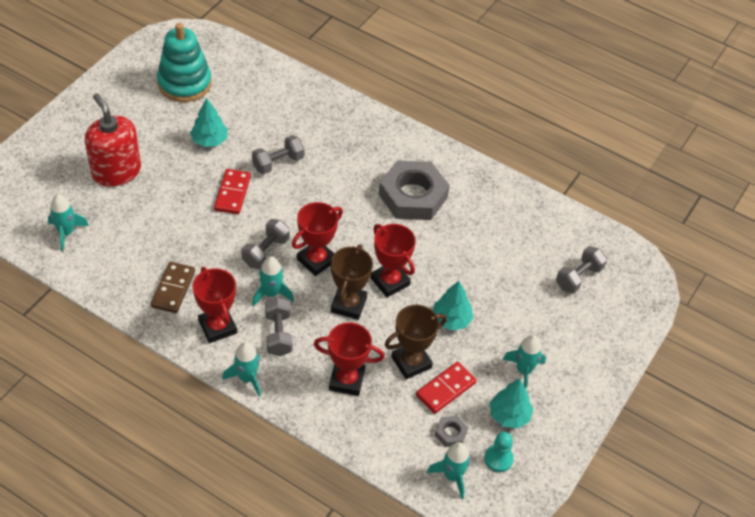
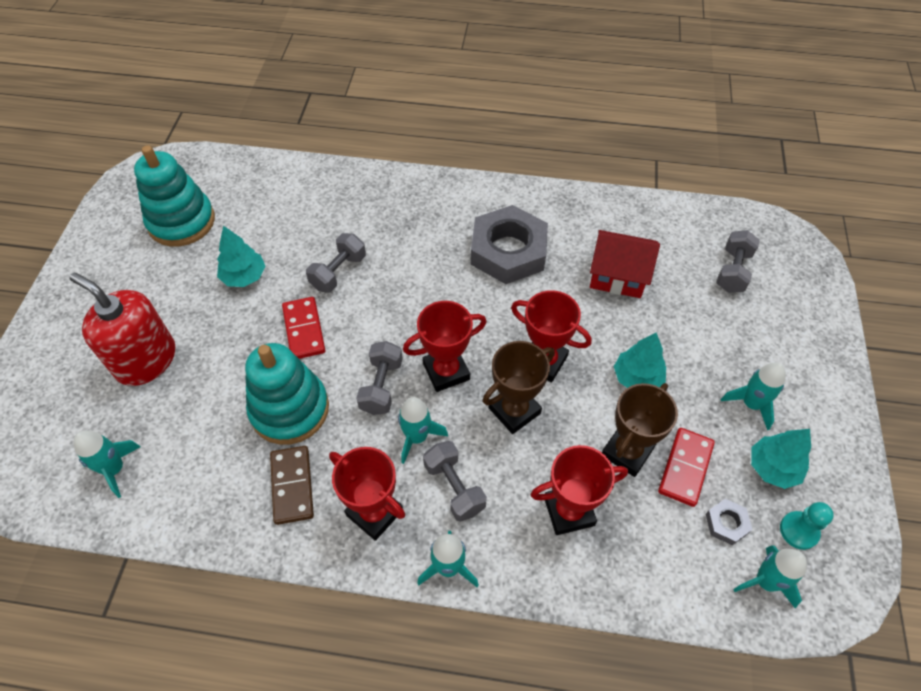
camera: 20 degrees left, 5 degrees up
red trophy [292,202,343,276] -> red trophy turned 45 degrees clockwise [403,301,487,392]
brown trophy [331,244,373,320] -> brown trophy turned 60 degrees clockwise [483,341,555,434]
none -> turquoise stacking toy [245,343,329,445]
none -> red house [590,230,660,298]

